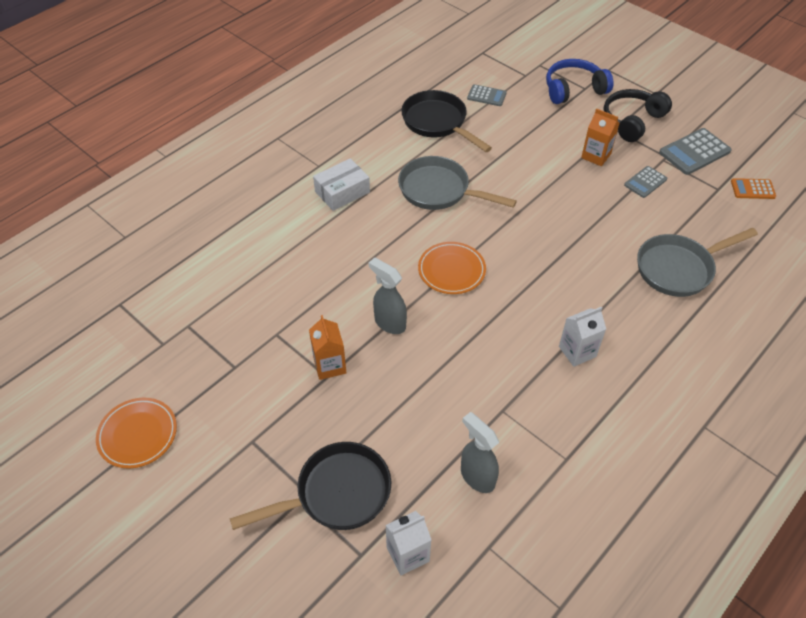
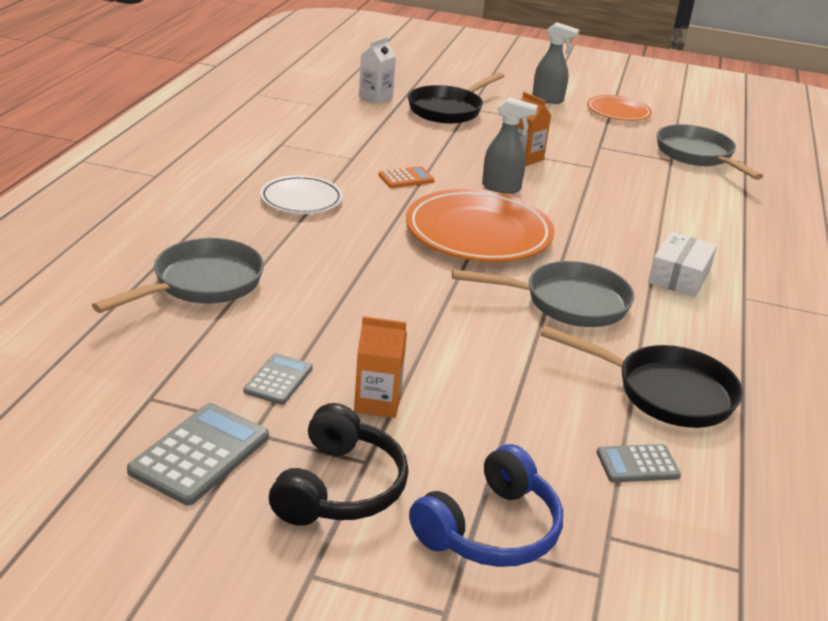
camera: 150 degrees right, 20 degrees down
orange plate [418,242,486,294] -> orange plate [406,189,555,262], size x1.75
grey spray bottle [461,412,499,493] -> grey spray bottle moved to [532,22,579,104]
white carton [559,307,606,367] -> white plate [260,175,343,214]
orange calculator [731,178,776,199] -> orange calculator moved to [379,166,435,188]
none -> grey pan [657,124,763,180]

